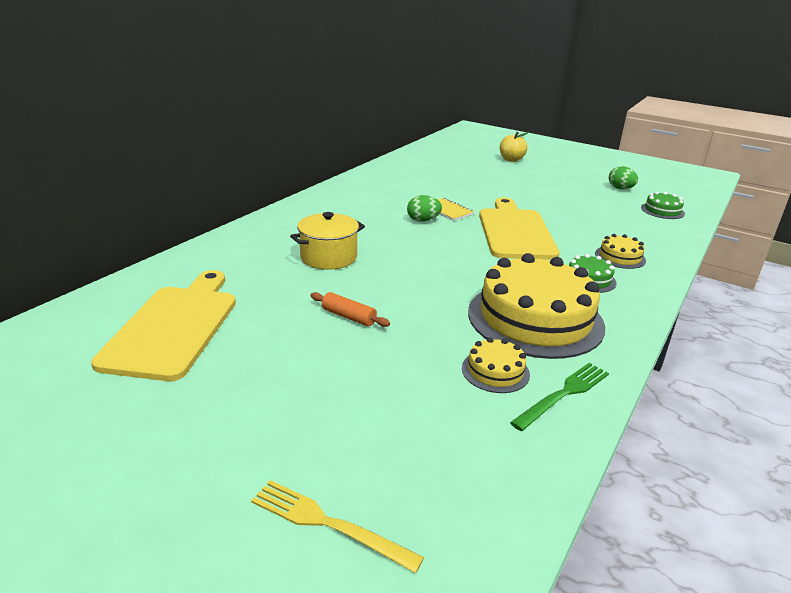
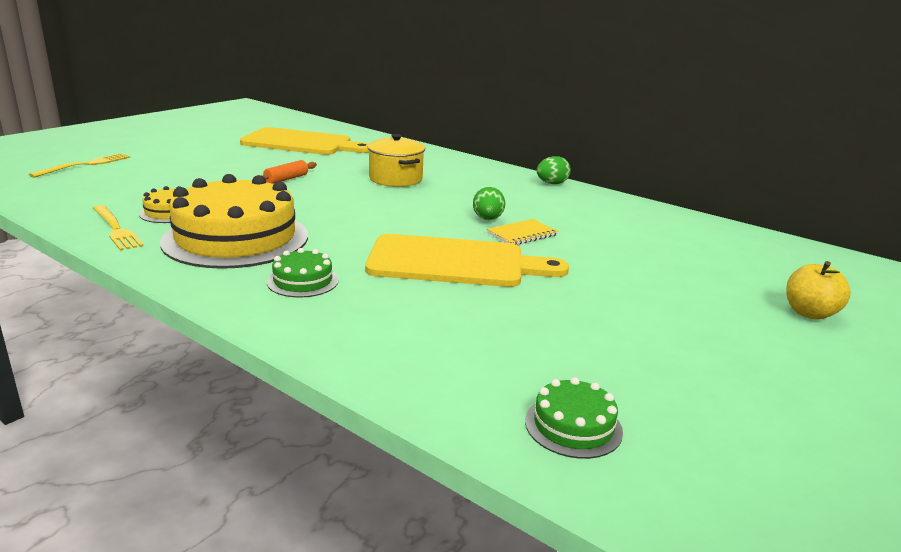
camera: 95 degrees right, 5 degrees down
green fork [510,363,609,431] -> yellow fork [93,205,144,251]
yellow cake [595,234,646,269] -> none
green egg [609,166,638,189] -> green egg moved to [537,156,571,184]

